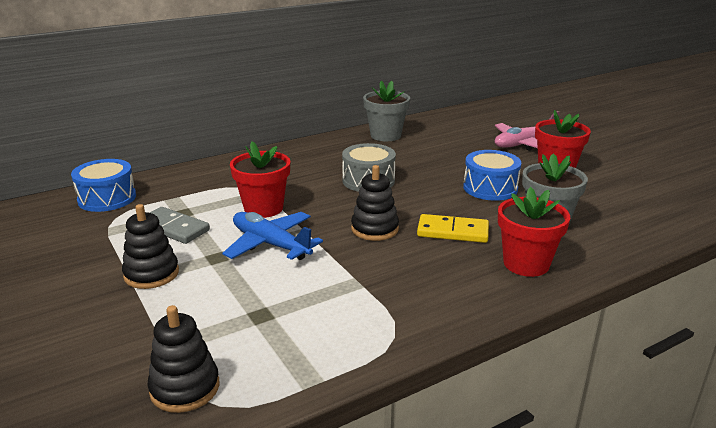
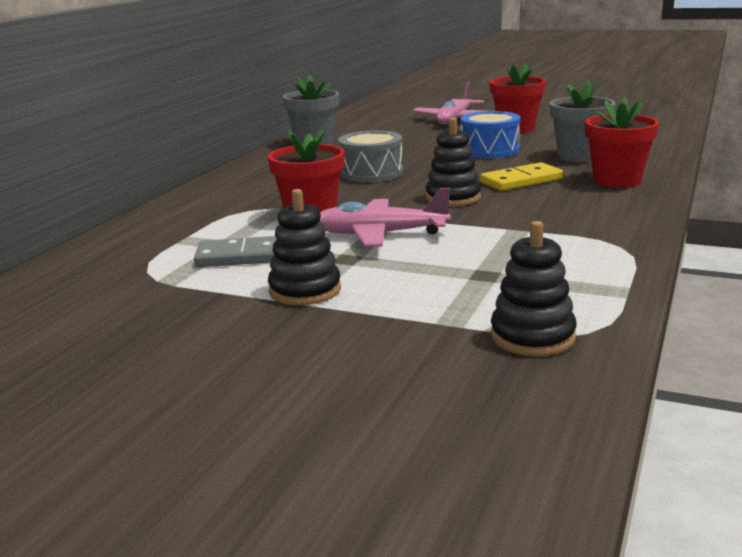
camera: 35 degrees left, 5 degrees down
blue drum [71,159,136,212] -> none
blue plane [222,212,323,260] -> pink plane [320,188,451,247]

